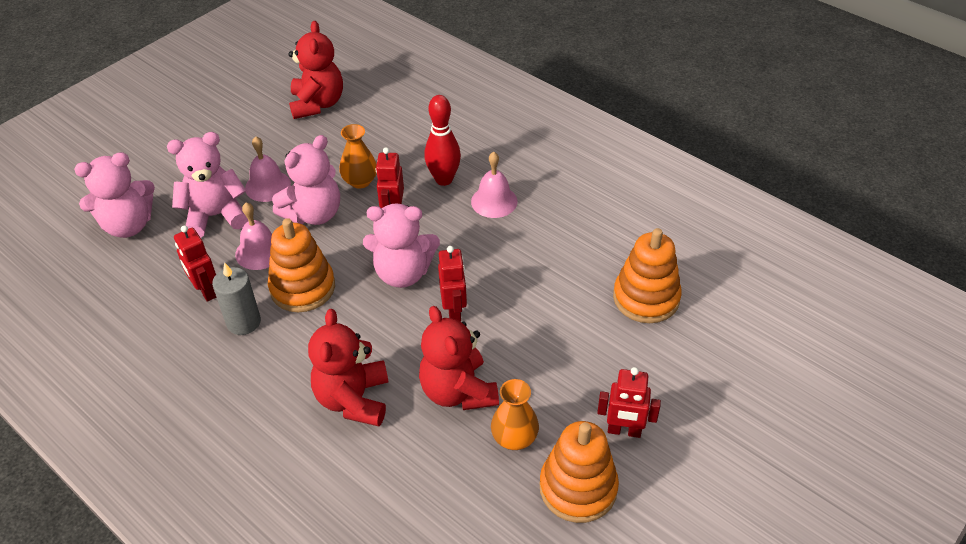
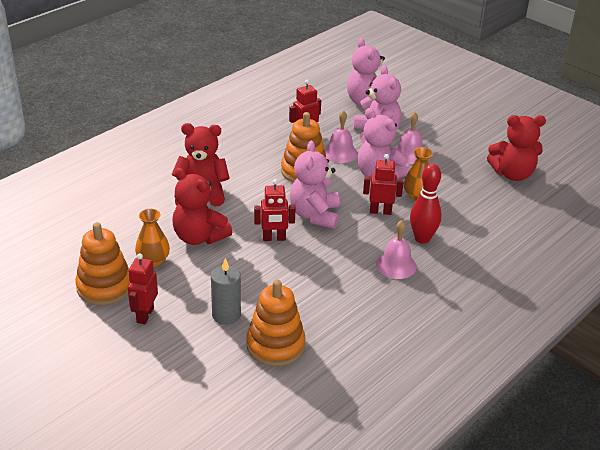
camera: 90 degrees right, 10 degrees down
grey candle [212,262,261,335] -> grey candle moved to [211,258,241,325]
red teddy bear [419,306,499,410] -> red teddy bear turned 120 degrees counterclockwise [172,168,232,245]

